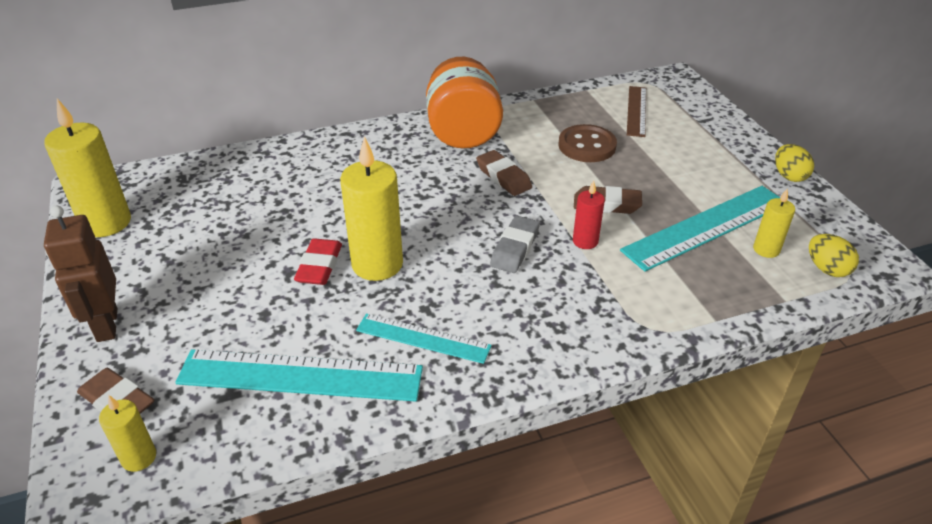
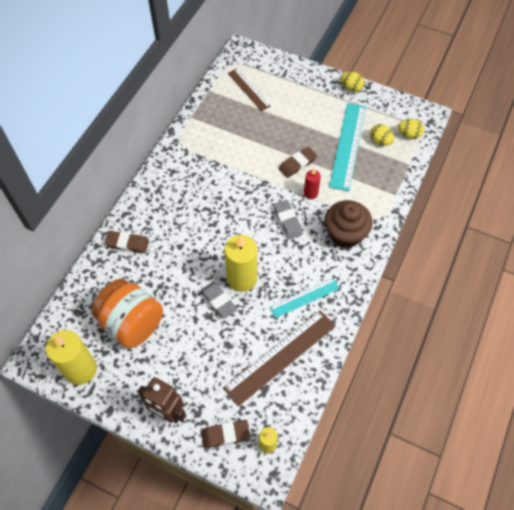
camera: 45 degrees left, 20 degrees up
turquoise ruler [175,349,423,402] -> brown ruler [223,310,336,406]
red eraser [294,238,342,285] -> grey eraser [200,282,237,319]
orange jar [426,57,503,149] -> orange jar moved to [91,279,163,348]
brown eraser [476,150,532,196] -> brown eraser moved to [105,231,149,253]
brown button [559,124,617,162] -> none
yellow candle [753,188,795,258] -> yellow egg [370,124,394,146]
none -> brown cupcake [325,200,373,248]

